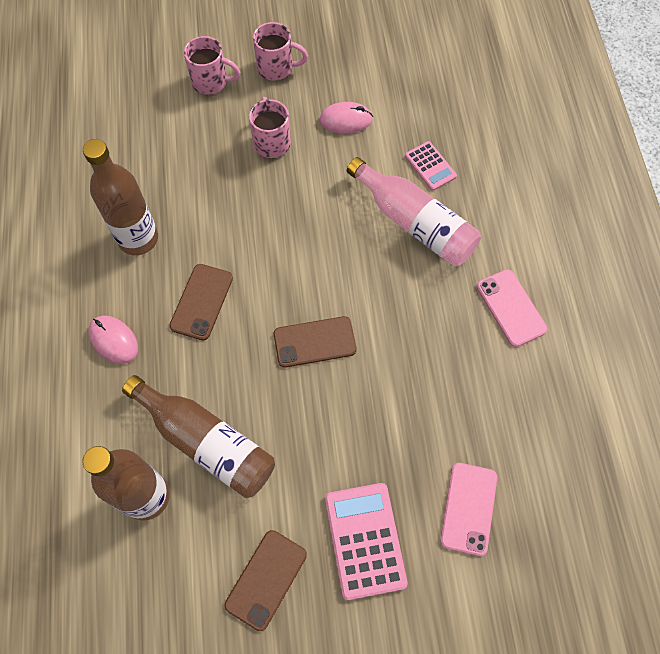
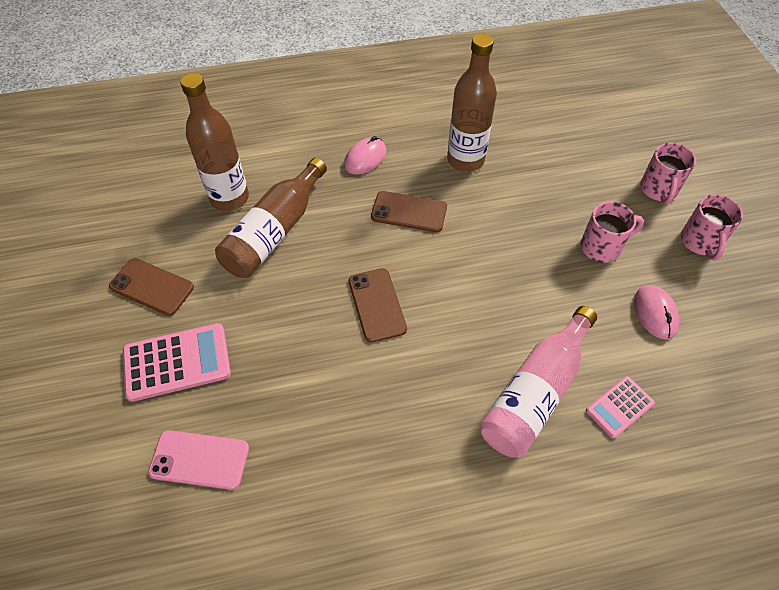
camera: 85 degrees right, 10 degrees down
pink phone [476,269,547,347] -> none

